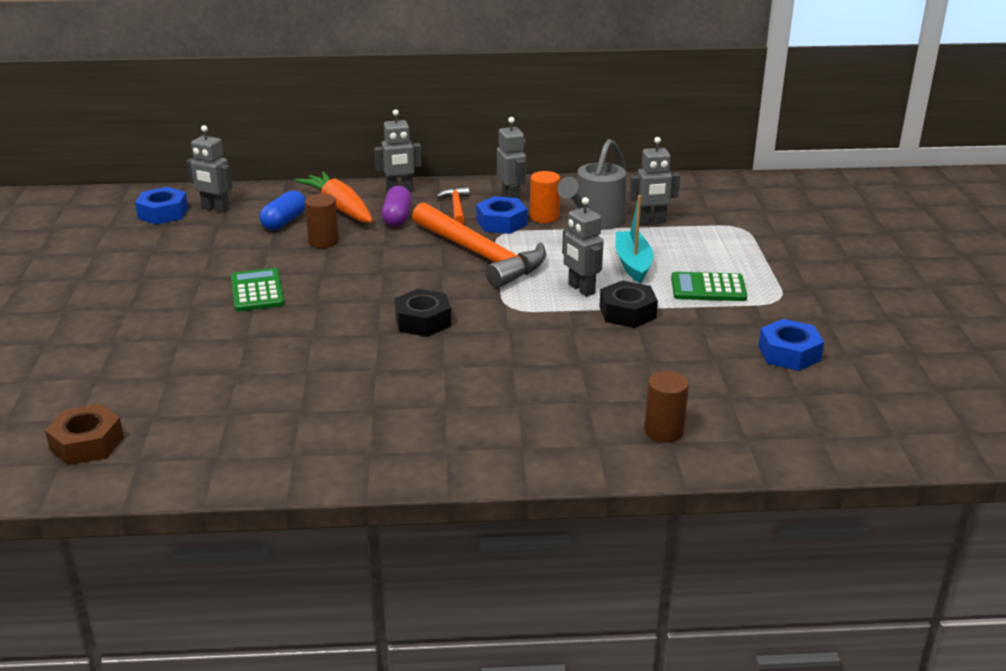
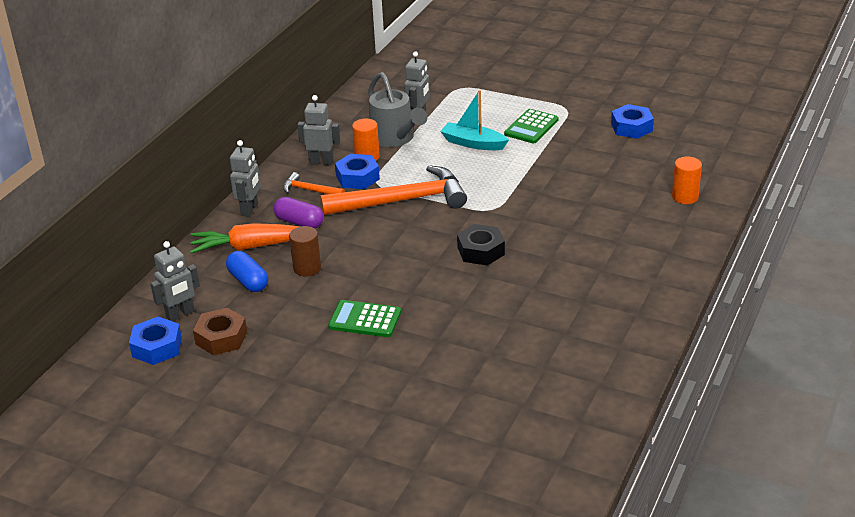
camera: 60 degrees left, 5 degrees up
brown nut [45,404,124,465] -> brown nut moved to [193,308,247,355]
grey robot [562,197,604,297] -> none
black nut [599,280,658,328] -> none
brown cylinder [644,371,689,443] -> orange cylinder [672,156,702,204]

